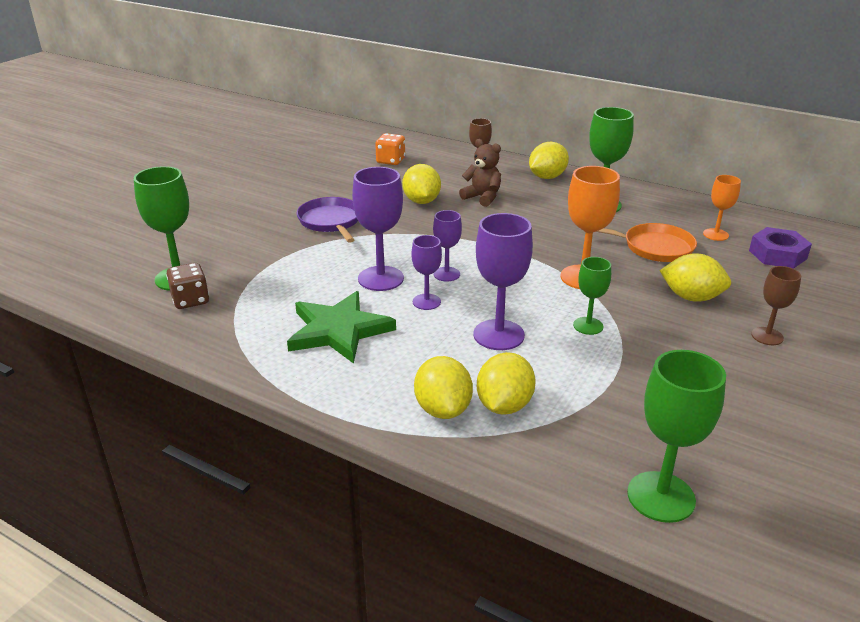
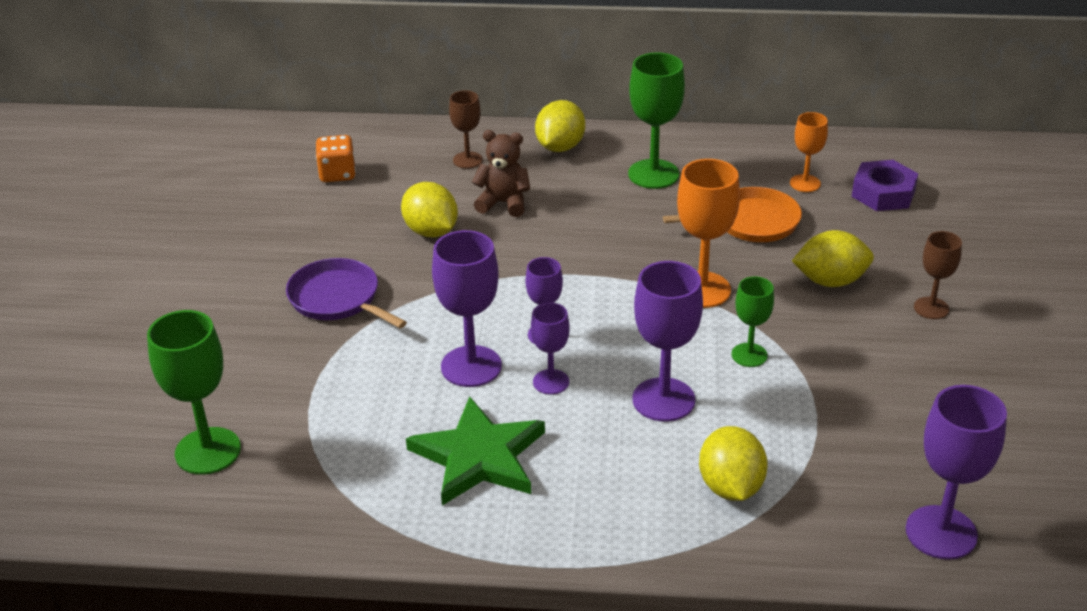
camera: 25 degrees left, 5 degrees up
brown dice [166,263,209,309] -> none
yellow lemon [414,356,473,419] -> none
green goblet [627,350,726,523] -> purple goblet [906,385,1007,560]

